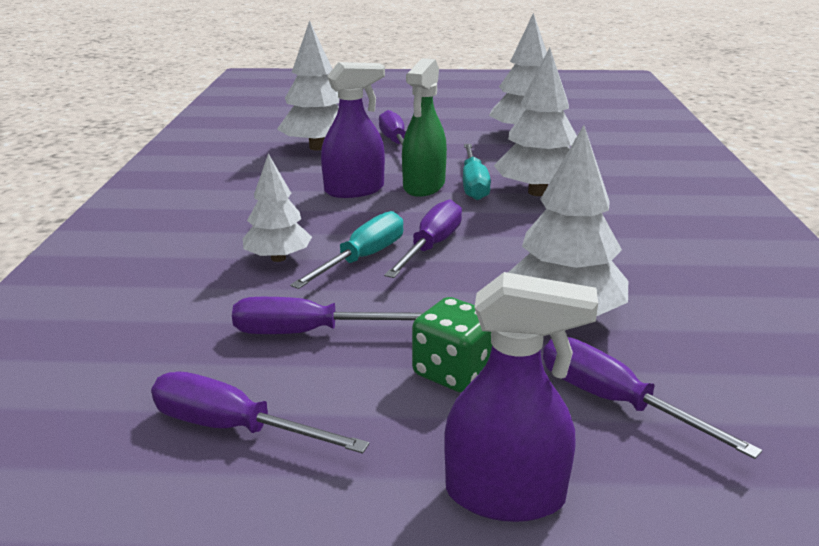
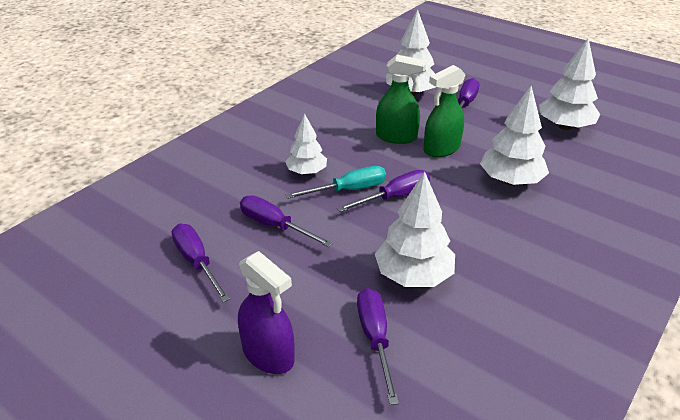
camera: 35 degrees right, 10 degrees up
purple spray bottle [321,62,385,198] -> green spray bottle [376,55,427,144]
green dice [412,297,492,392] -> none
turquoise screwdriver [463,144,491,200] -> none

